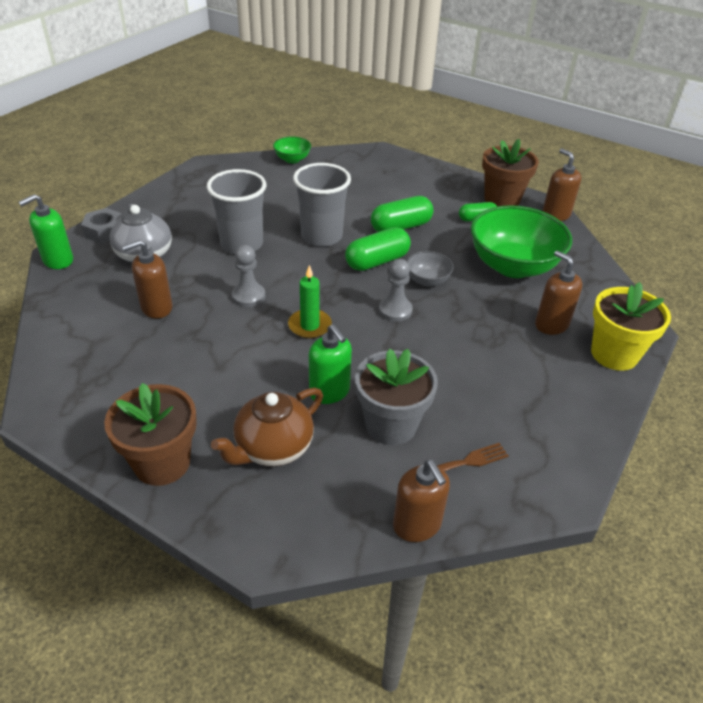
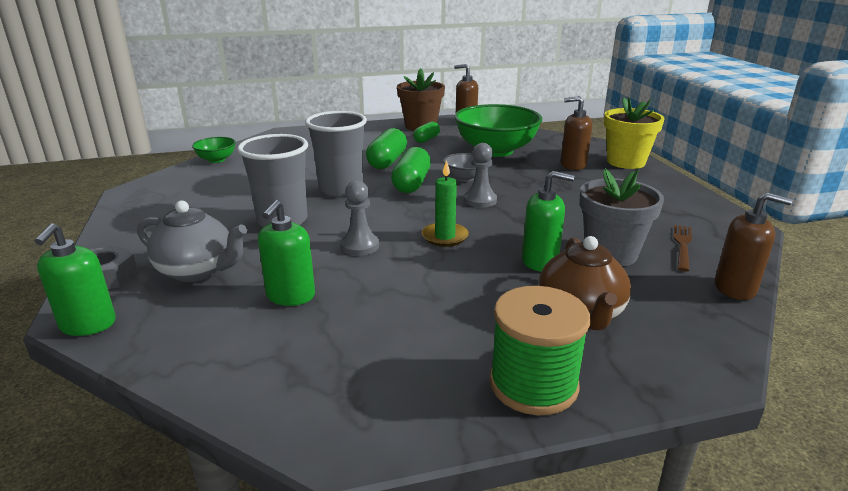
camera: 45 degrees left, 15 degrees down
brown flower pot [104,383,197,486] -> green spool [489,286,591,415]
brown soap dispenser [122,240,172,319] -> green soap dispenser [258,200,315,306]

